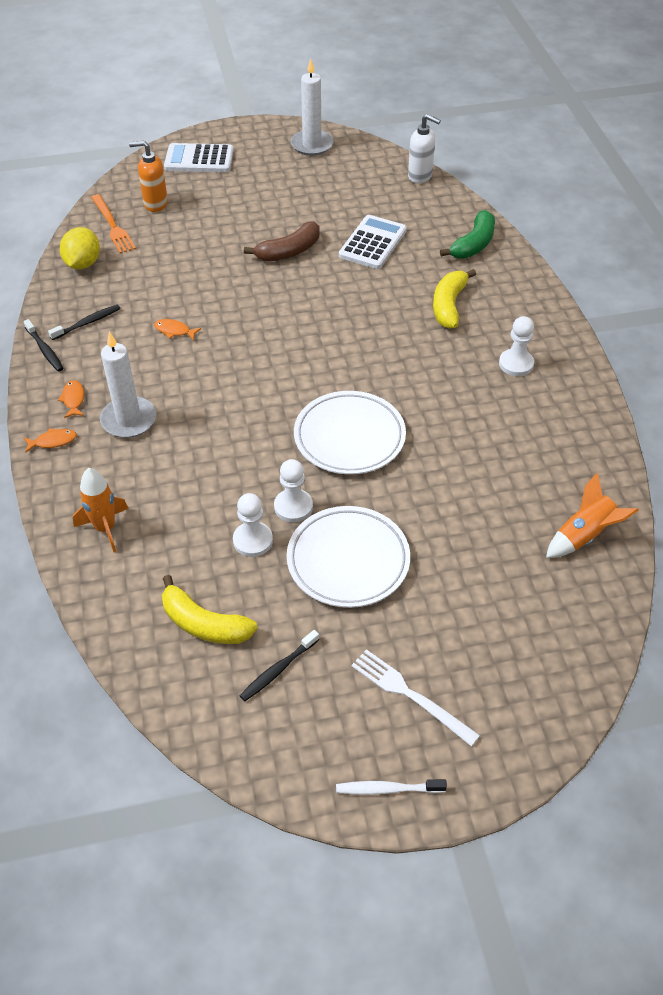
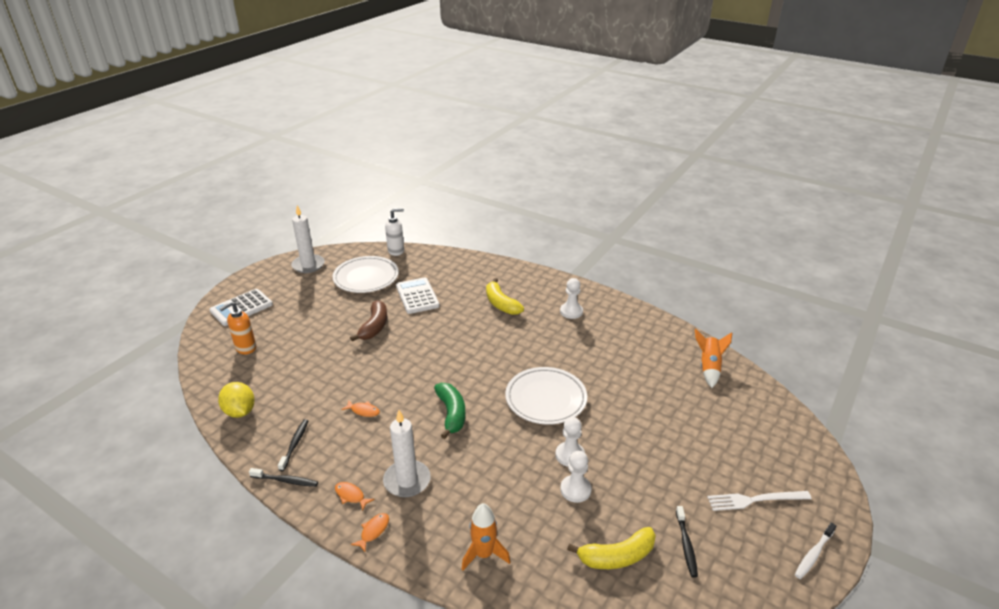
camera: 45 degrees left, 15 degrees down
orange fork [91,194,136,253] -> none
orange fish [154,319,201,340] -> orange fish turned 135 degrees counterclockwise [341,401,380,417]
white plate [287,506,410,608] -> white plate moved to [332,256,399,293]
green banana [440,210,495,259] -> green banana moved to [434,383,465,439]

